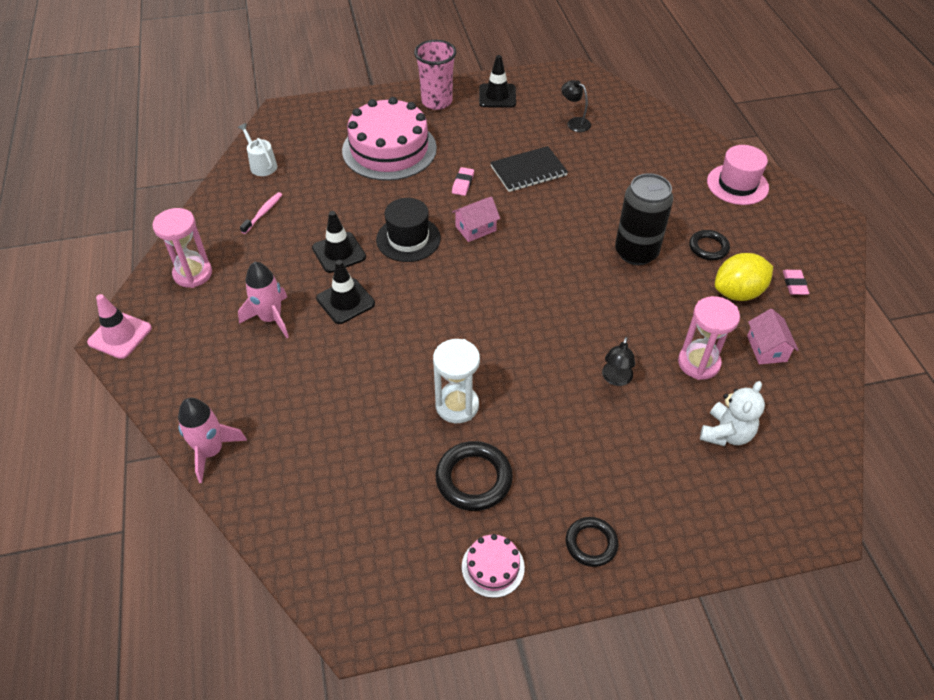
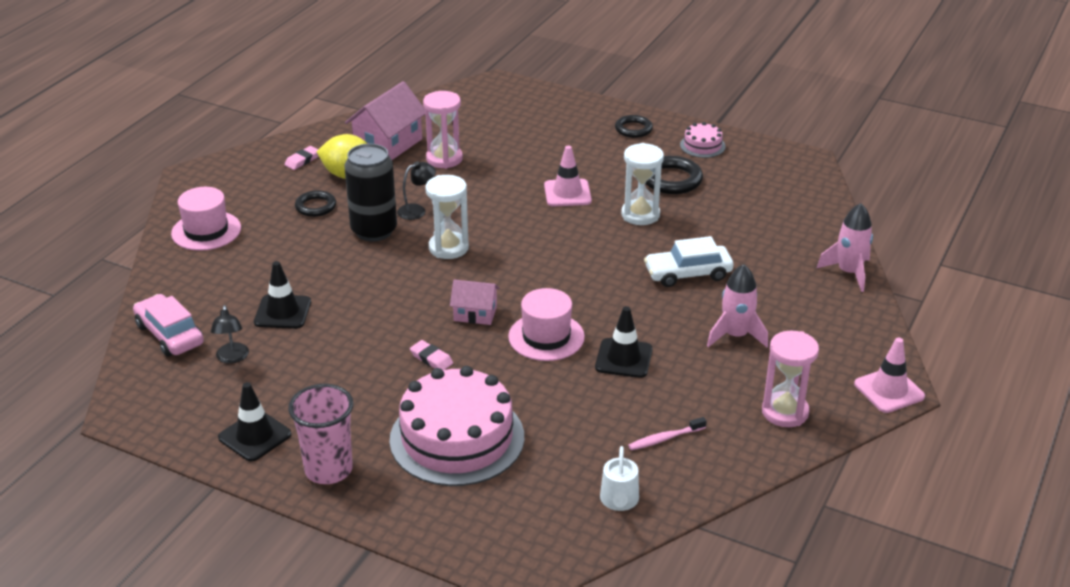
camera: 140 degrees left, 15 degrees down
black traffic cone [316,260,375,324] -> black traffic cone moved to [254,261,311,329]
black hat [376,198,441,262] -> pink hat [508,288,585,361]
pink eraser [452,167,474,196] -> pink eraser turned 75 degrees clockwise [410,340,453,370]
black notebook [490,146,568,192] -> none
black lamp [602,337,635,386] -> black lamp moved to [397,161,436,220]
white teddy bear [700,381,765,446] -> none
pink house [747,309,798,364] -> pink house [345,81,426,160], size x1.72
none -> pink car [133,294,204,356]
none -> white hourglass [425,175,469,259]
none -> pink traffic cone [544,146,592,206]
none -> white car [644,236,733,287]

